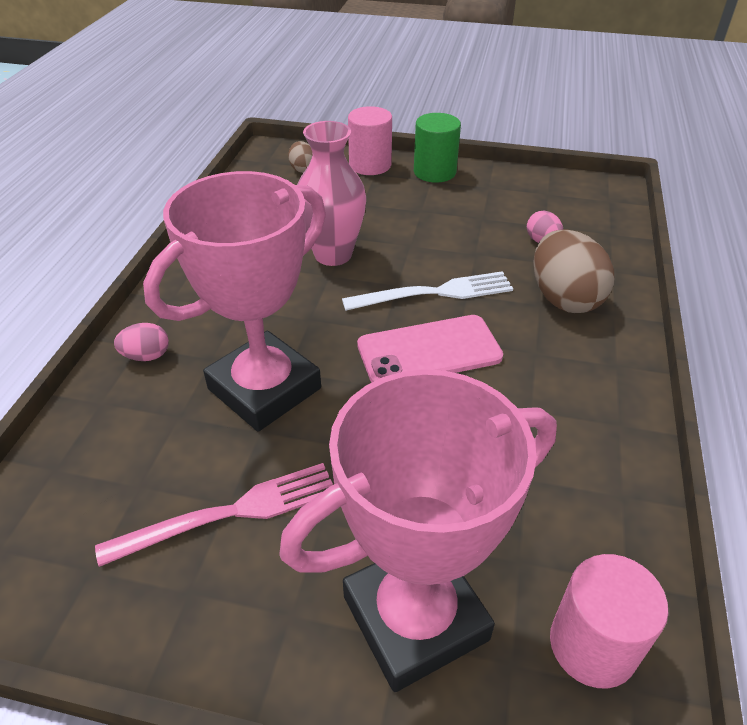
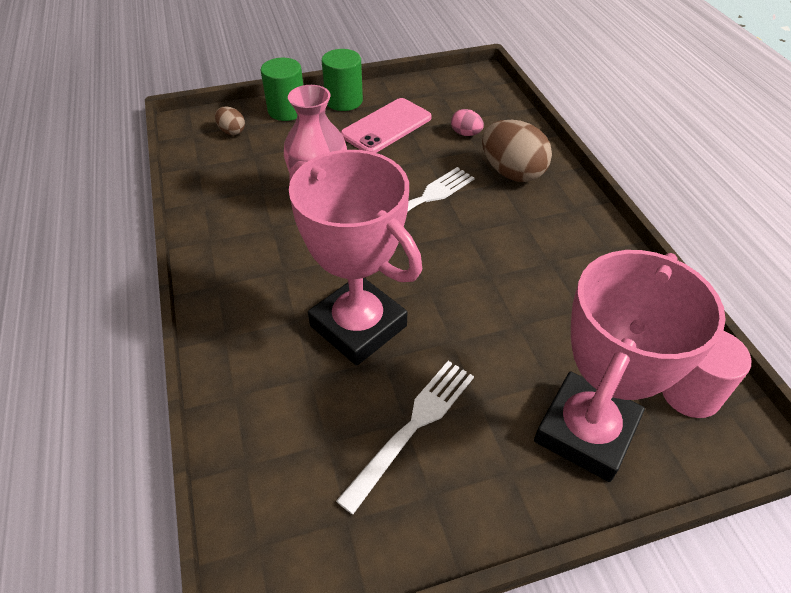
camera: 30 degrees left, 5 degrees up
pink fork [95,463,333,567] -> white fork [336,361,474,514]
pink egg [114,323,169,361] -> none
pink trophy [143,171,326,432] -> pink trophy turned 60 degrees counterclockwise [289,150,422,366]
pink cylinder [348,106,392,175] -> green cylinder [261,58,303,121]
pink phone [357,315,503,383] -> pink phone moved to [340,98,432,153]

